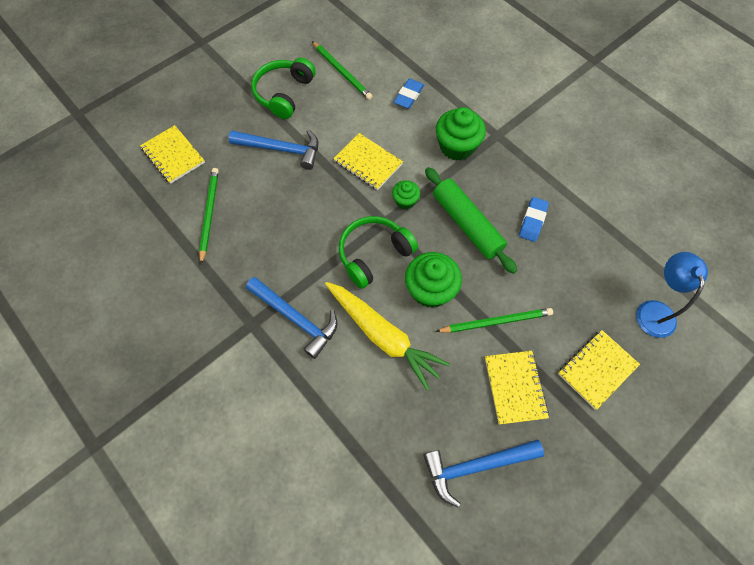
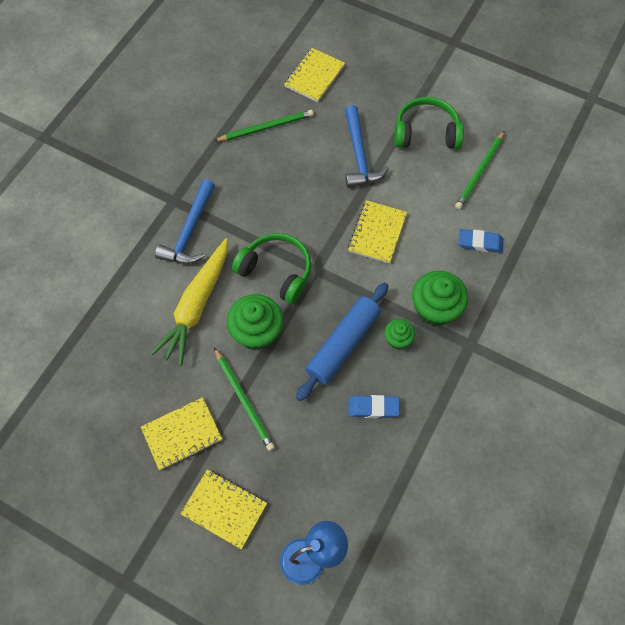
camera: 70 degrees right, 0 degrees up
green cupcake [392,180,420,209] -> green cupcake moved to [384,319,415,349]
blue hammer [423,440,544,507] -> none
green rolling pin [425,167,517,274] -> blue rolling pin [296,282,388,401]

